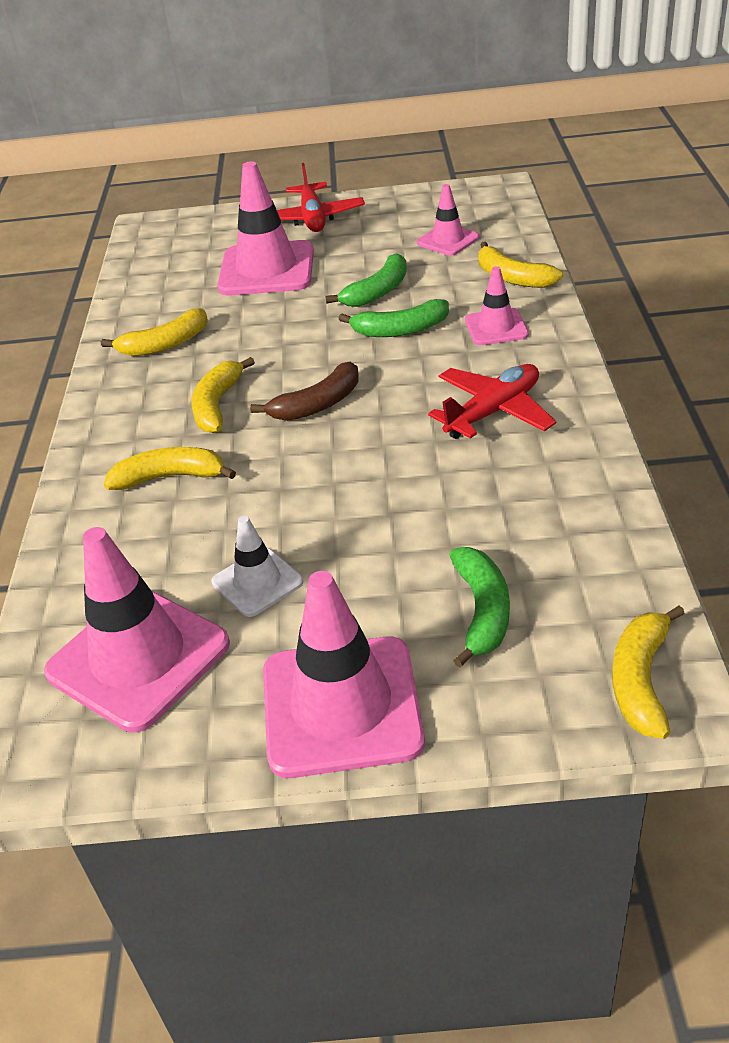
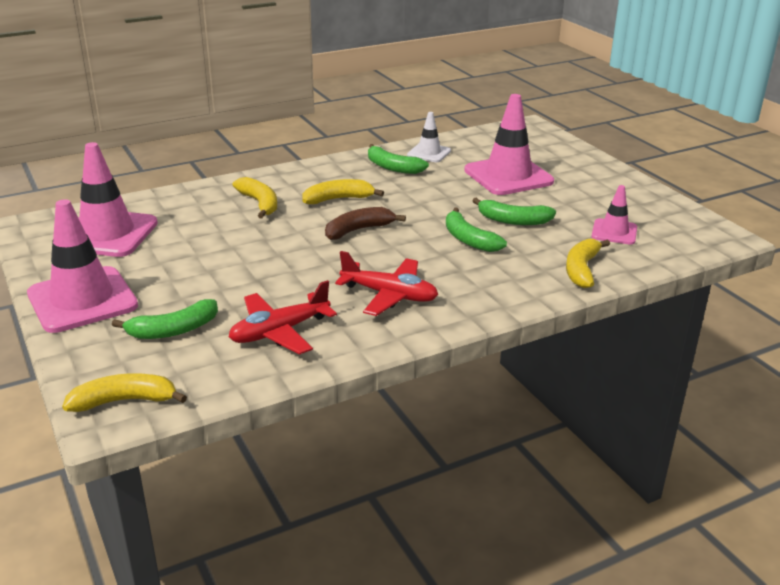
camera: 60 degrees right, 10 degrees down
yellow banana [101,308,208,356] -> green banana [368,144,429,174]
white traffic cone [212,516,303,617] -> white traffic cone moved to [407,112,451,162]
brown banana [250,362,359,421] -> brown banana turned 120 degrees clockwise [325,207,406,240]
red plane [277,163,365,232] -> red plane moved to [229,280,337,355]
pink traffic cone [465,266,529,345] -> none

